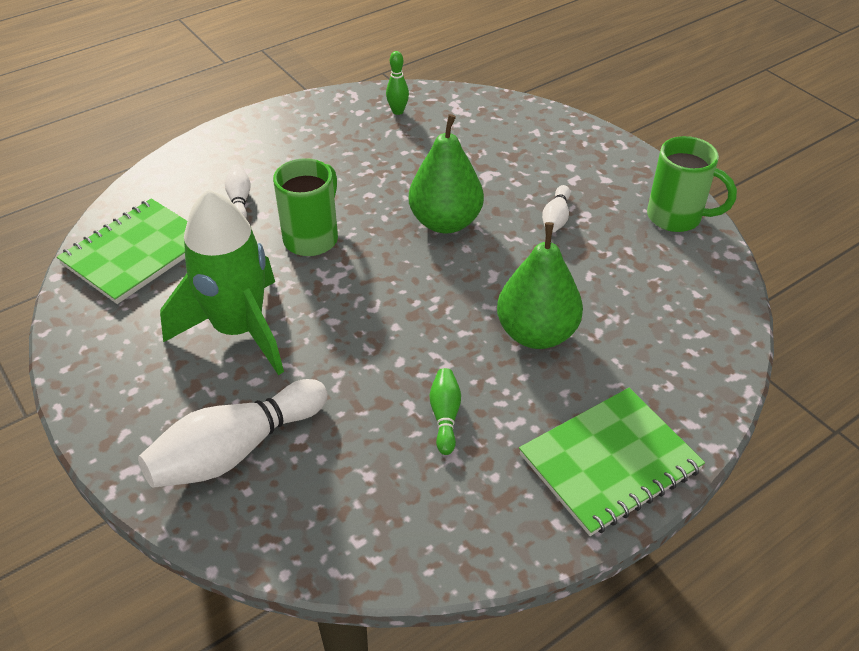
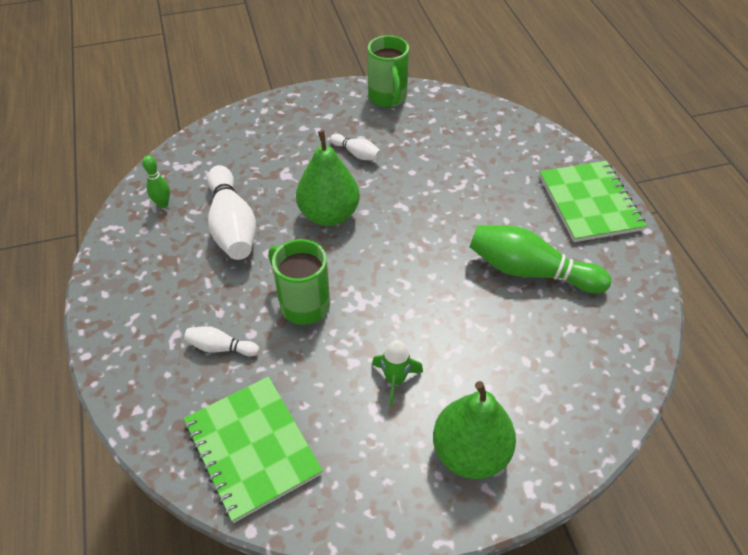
camera: 70 degrees left, 5 degrees up
white bowling pin [138,379,328,488] -> white bowling pin moved to [207,165,256,260]
green rocket [160,190,284,375] -> green rocket [372,340,423,407], size x0.44
green bowling pin [430,368,461,455] -> green bowling pin [469,225,611,293], size x2.05
green pear [497,222,583,349] -> green pear moved to [433,381,516,479]
green mug [647,136,737,232] -> green mug turned 120 degrees clockwise [368,35,409,107]

